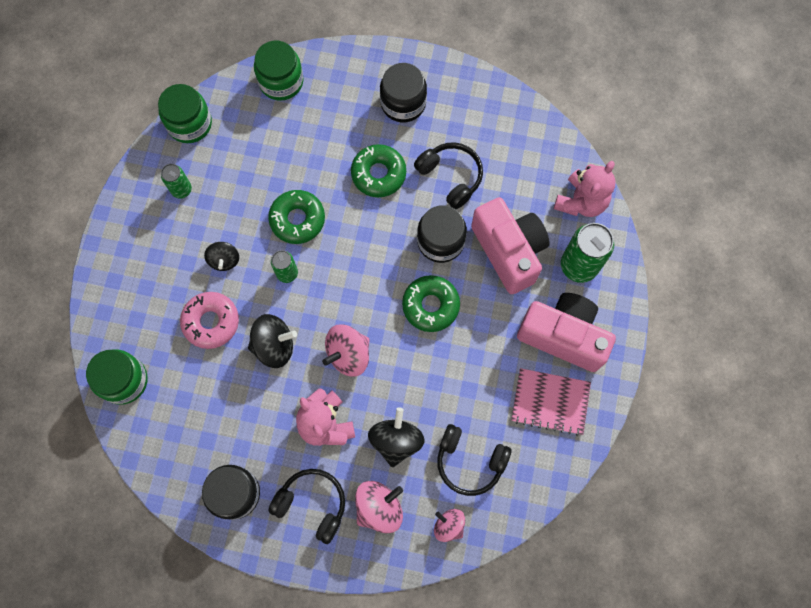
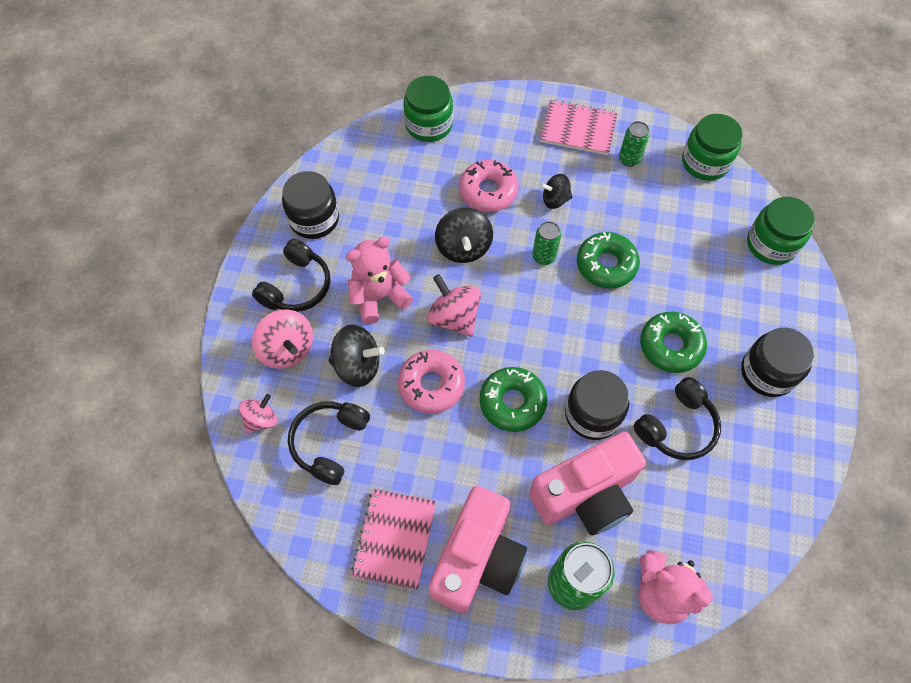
camera: 90 degrees right, 10 degrees down
none -> pink donut [398,350,465,413]
none -> pink notebook [540,100,618,155]

